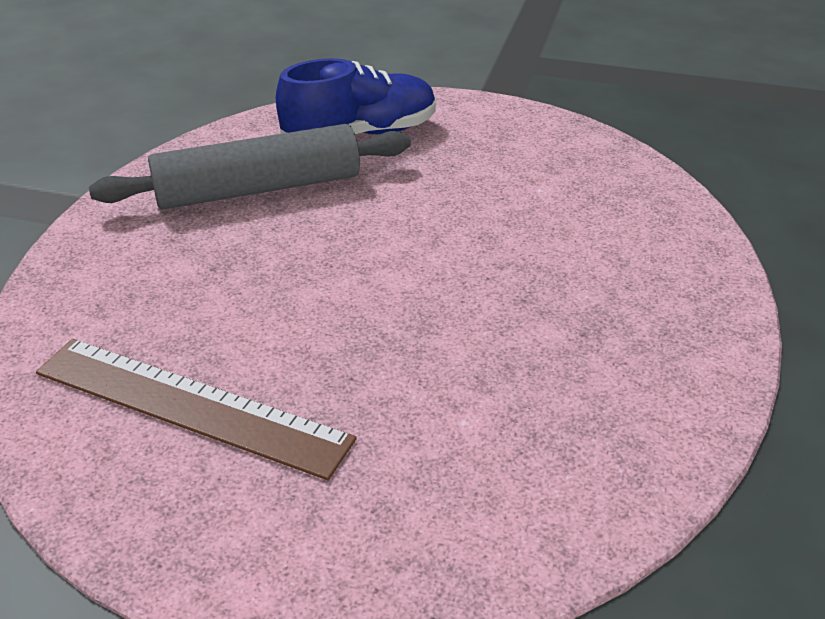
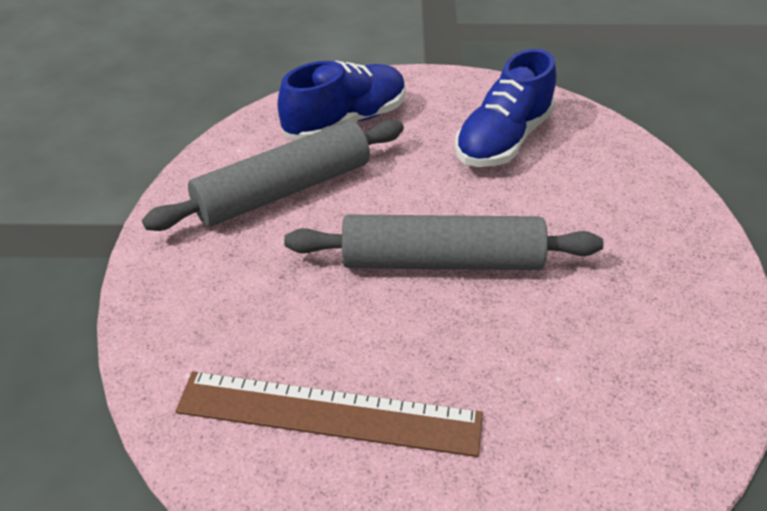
camera: 15 degrees left, 5 degrees up
none -> grey rolling pin [284,215,604,270]
none -> blue shoe [455,49,556,167]

